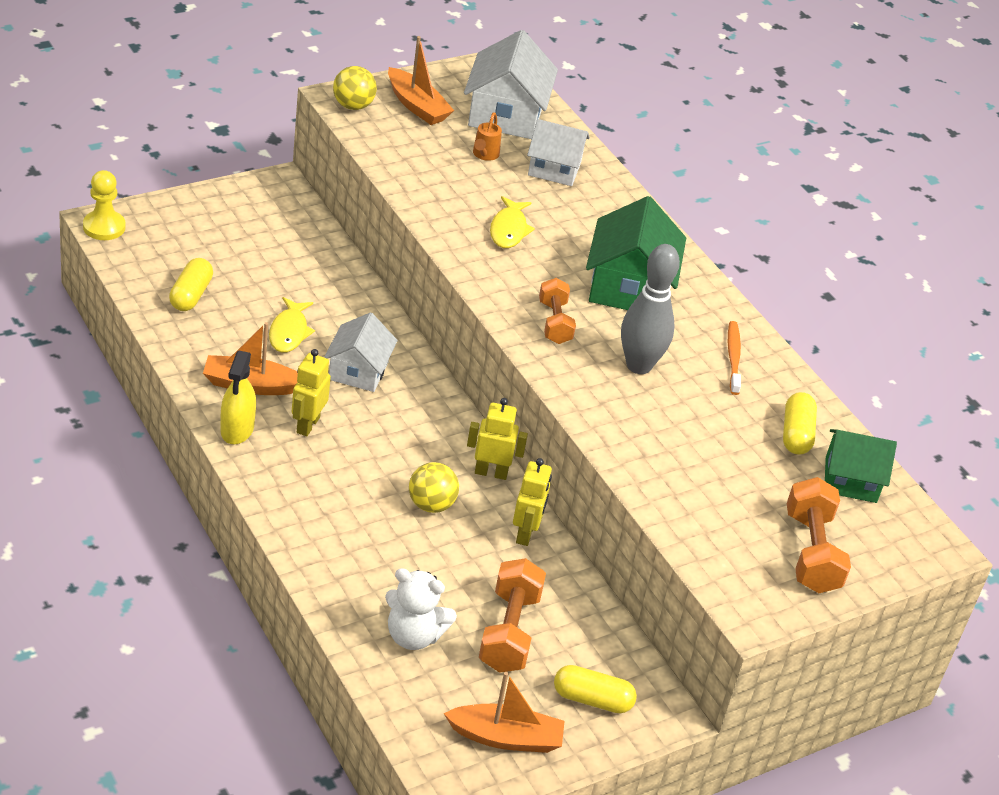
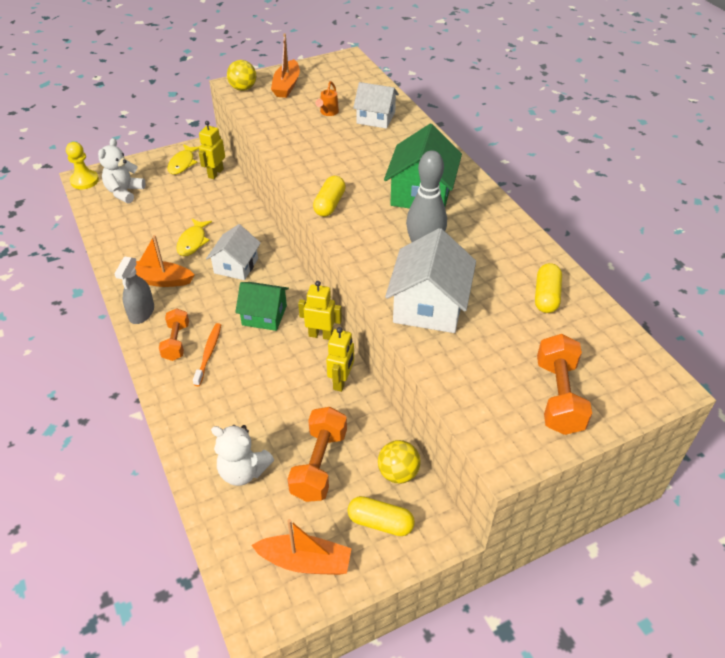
camera: 10 degrees right, 5 degrees up
yellow capsule [169,258,213,311] -> yellow capsule moved to [313,176,346,217]
yellow spray bottle [220,351,256,444] -> grey spray bottle [115,256,154,324]
yellow robot [292,349,331,436] -> yellow robot moved to [199,121,225,179]
orange boat [388,36,454,125] -> orange boat turned 45 degrees clockwise [271,34,300,98]
yellow ball [409,462,459,513] -> yellow ball moved to [378,440,420,483]
white house [464,30,558,139] -> white house moved to [385,228,476,333]
yellow fish [490,196,535,248] -> yellow fish moved to [167,144,199,174]
orange dumbbell [539,278,576,344] -> orange dumbbell moved to [159,308,189,361]
orange toothbrush [728,321,741,395] -> orange toothbrush moved to [193,323,221,386]
green house [825,429,897,503] -> green house moved to [235,282,289,331]
none -> white teddy bear [98,138,145,204]

